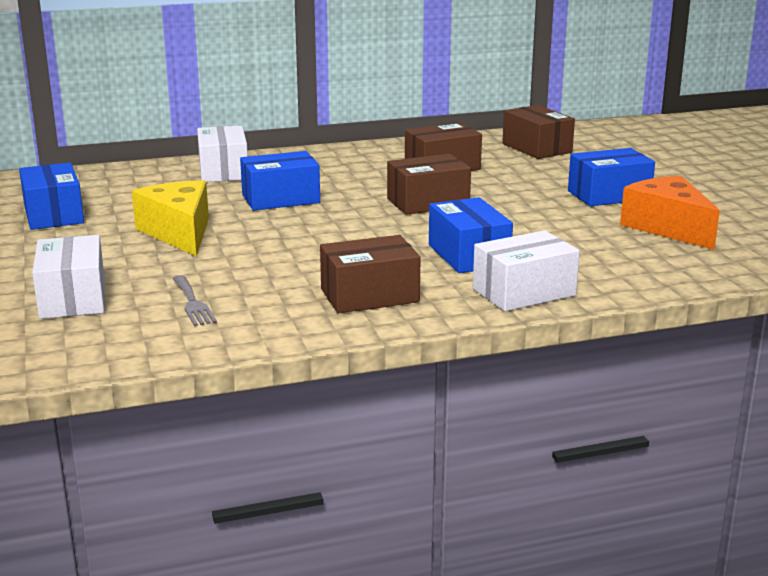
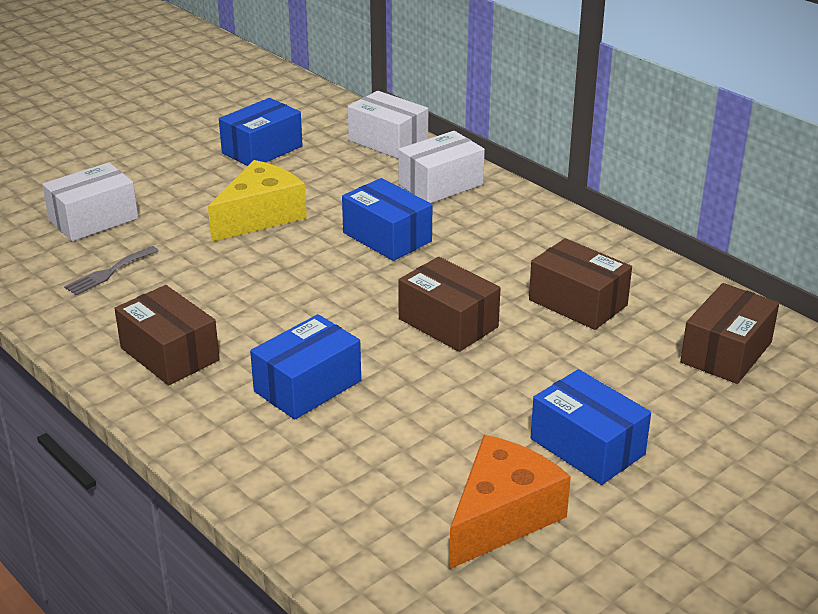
camera: 65 degrees right, 10 degrees up
white box [473,230,580,311] -> white box moved to [348,91,428,159]

